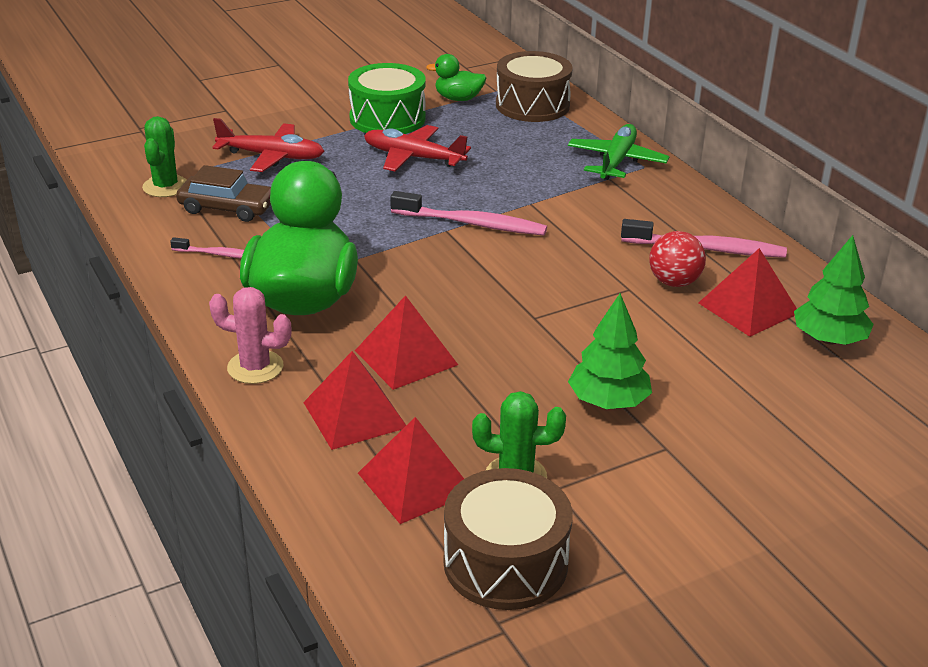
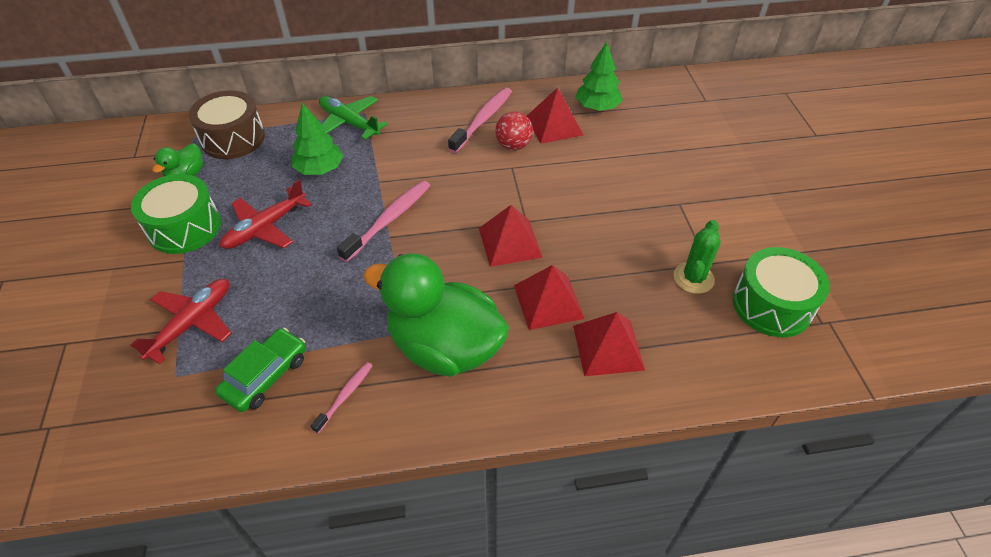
camera: 70 degrees left, 15 degrees up
green cactus [142,116,187,197] -> none
brown car [176,165,271,222] -> green car [215,328,306,412]
pink cactus [209,287,292,384] -> none
red pyramid [358,417,464,524] -> red pyramid moved to [479,205,543,267]
brown drum [443,468,573,610] -> green drum [733,247,830,337]
green tree [568,293,652,409] -> green tree moved to [292,103,343,175]

